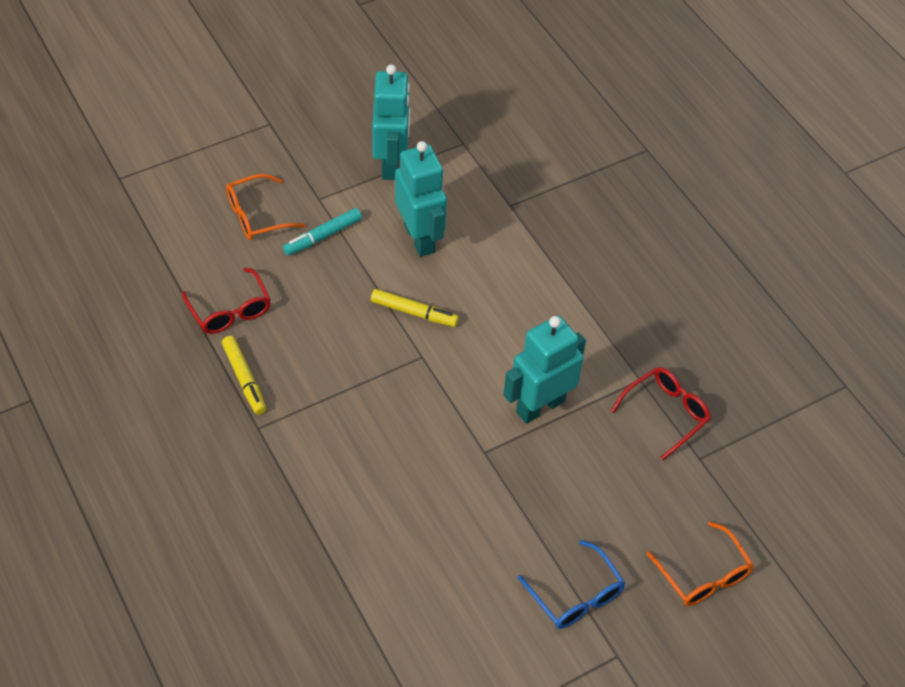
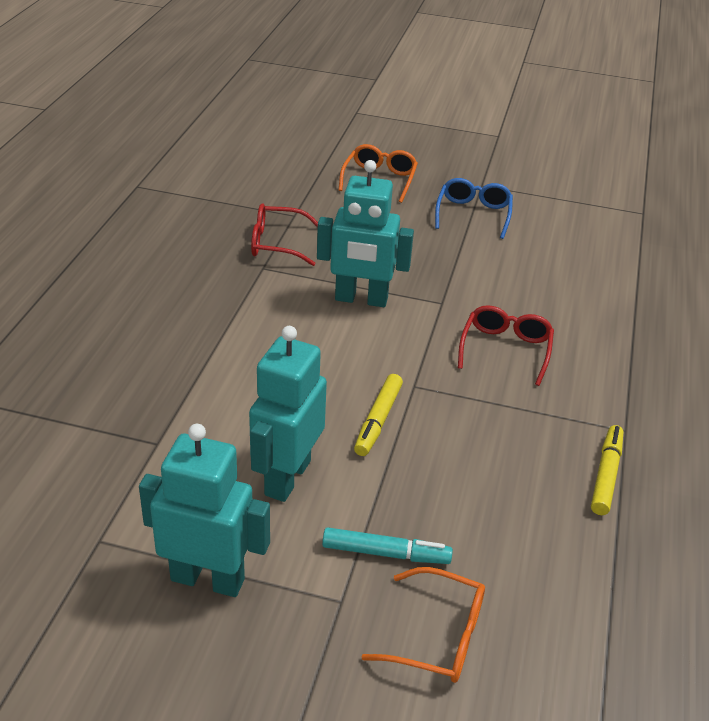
camera: 135 degrees left, 15 degrees down
red glasses [182,268,271,334] -> red glasses moved to [458,305,554,386]
yellow marker [371,289,459,327] -> yellow marker turned 135 degrees counterclockwise [354,374,403,456]
turquoise robot [372,64,410,180] -> turquoise robot turned 60 degrees clockwise [139,424,270,597]

